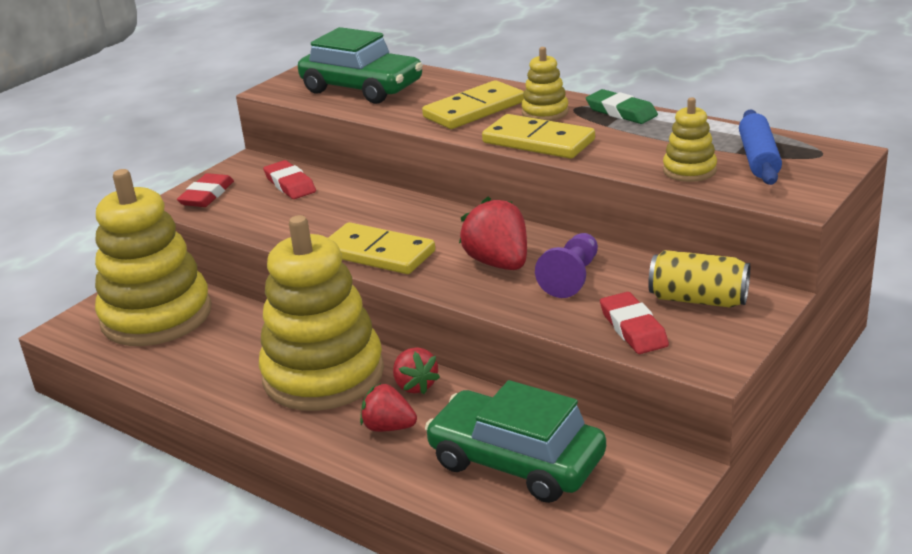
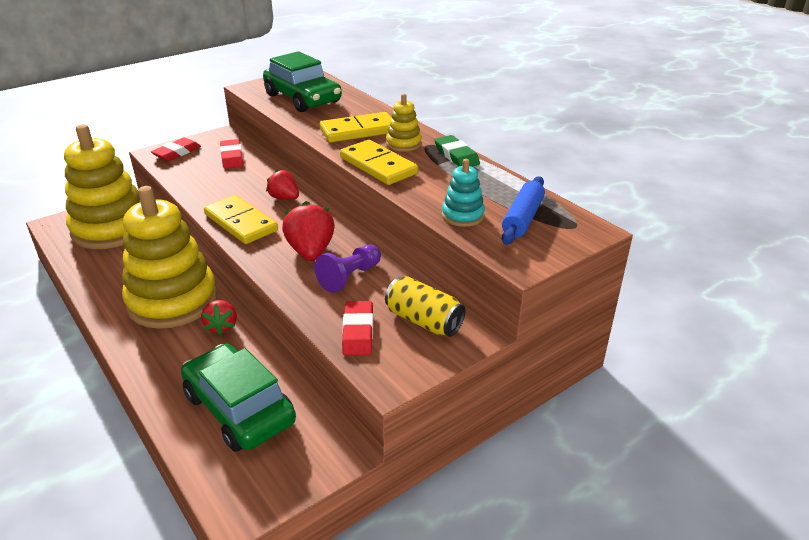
camera: 15 degrees right, 5 degrees up
red strawberry [360,383,417,432] -> red strawberry moved to [266,170,299,200]
yellow stacking toy [663,97,717,182] -> turquoise stacking toy [442,159,485,227]

